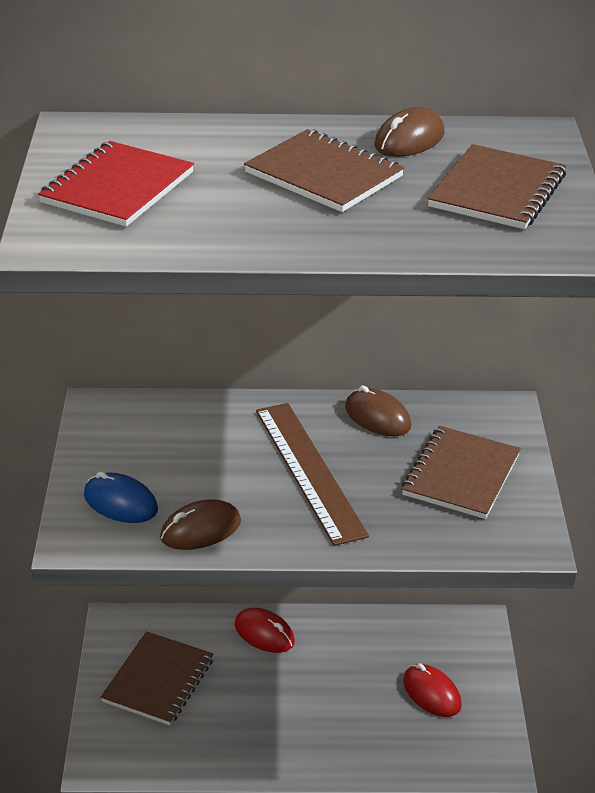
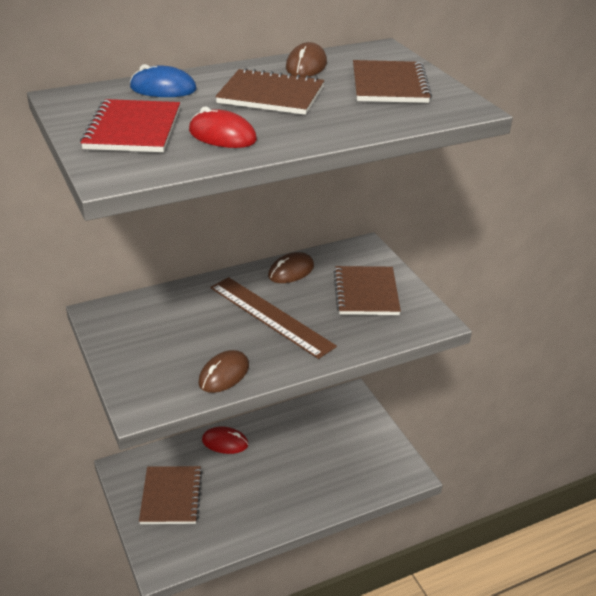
camera: 25 degrees left, 0 degrees up
blue mouse [84,471,158,523] -> blue mouse moved to [130,64,197,97]
brown mouse [345,386,411,436] -> brown mouse turned 60 degrees counterclockwise [268,252,314,283]
red mouse [403,663,462,717] -> red mouse moved to [189,107,257,148]

